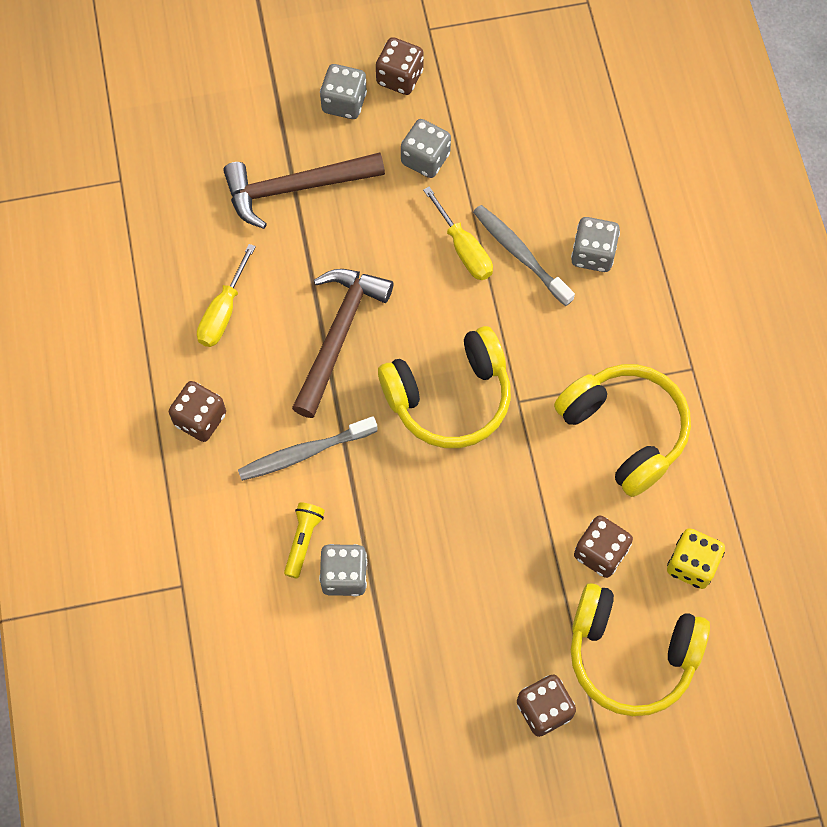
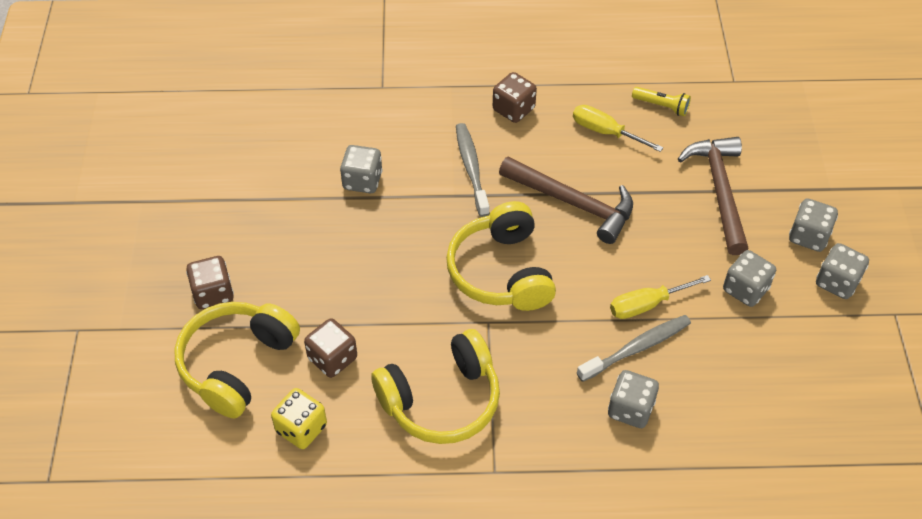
camera: 100 degrees right, 15 degrees down
yellow flashlight [284,502,325,578] -> yellow flashlight moved to [632,87,691,116]
brown dice [376,37,424,95] -> grey dice [816,243,869,299]

